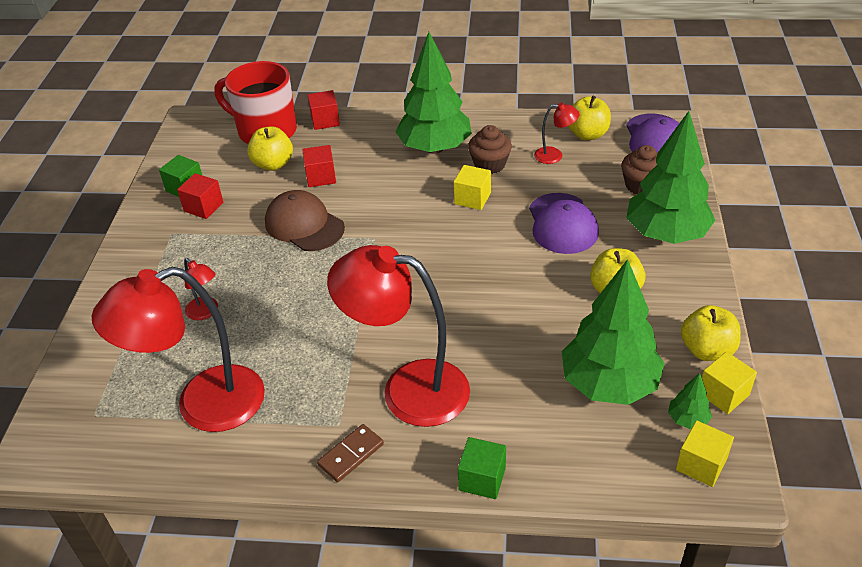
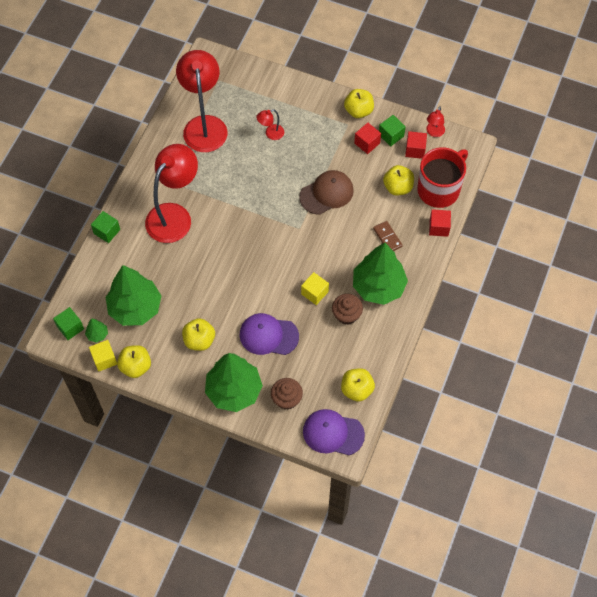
camera: 105 degrees right, 20 degrees up
red cube [302,145,336,187] -> red cube moved to [405,131,427,159]
brown domino [317,424,384,482] -> brown domino moved to [373,221,403,251]
red lamp [534,103,580,164] -> red lamp moved to [426,106,445,137]
yellow cube [676,421,734,487] -> green cube [53,307,84,340]
none -> yellow apple [344,89,374,118]

